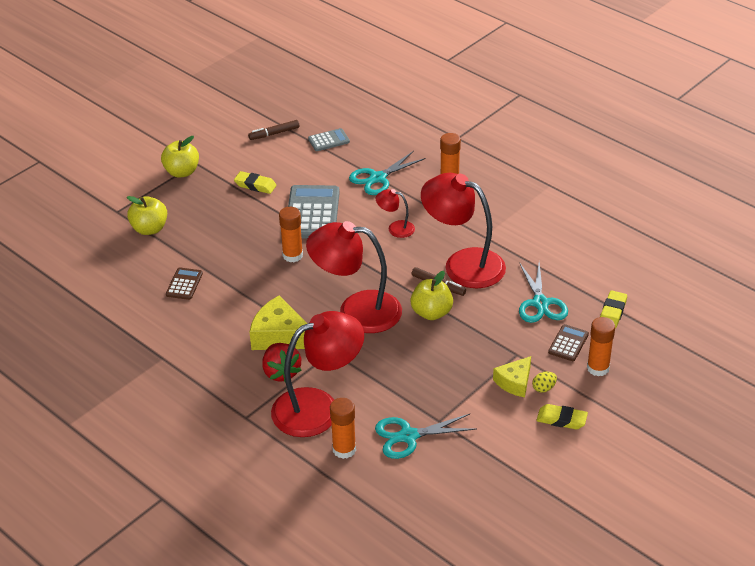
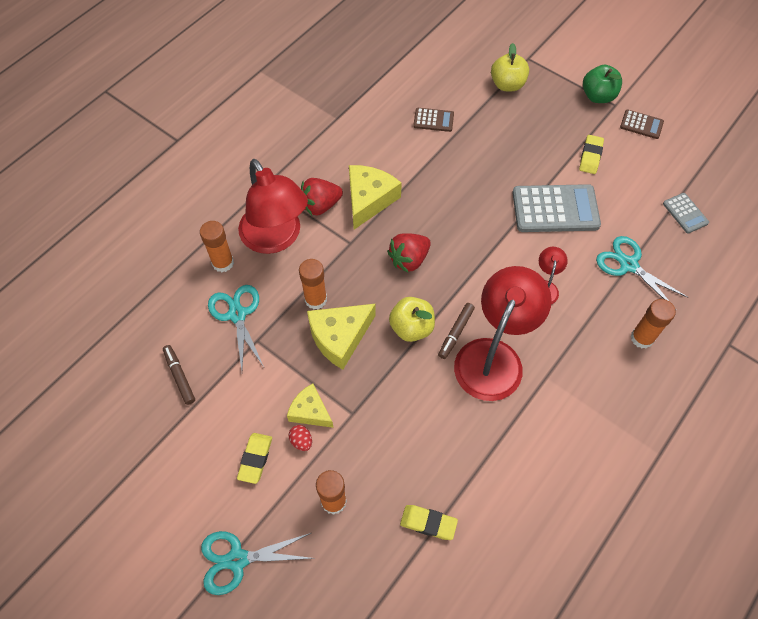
camera: 85 degrees right, 20 degrees up
yellow apple [161,136,199,178] -> green apple [583,65,622,103]
brown marker [248,120,300,140] -> brown marker moved to [163,345,195,405]
orange glue stick [279,207,303,262] -> orange glue stick moved to [299,259,327,309]
red lamp [306,221,402,333] -> red strawberry [387,233,431,272]
turquoise scissors [519,262,568,323] -> turquoise scissors moved to [201,531,314,595]
yellow egg [532,372,557,393] -> red egg [289,425,312,451]
brown calculator [548,324,589,361] -> brown calculator moved to [620,109,664,139]
none -> yellow cheese [307,304,376,370]

